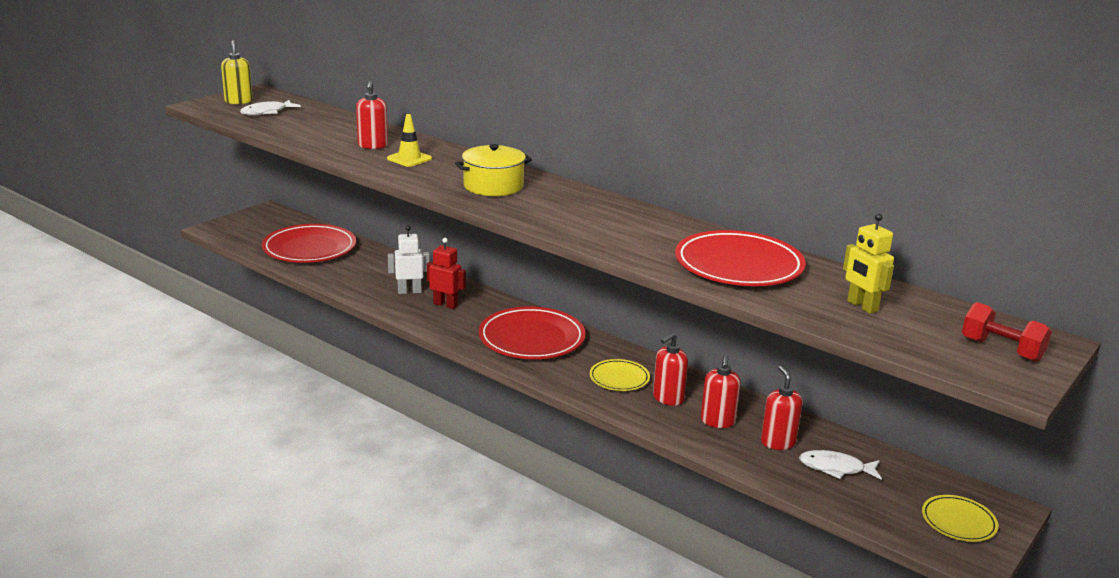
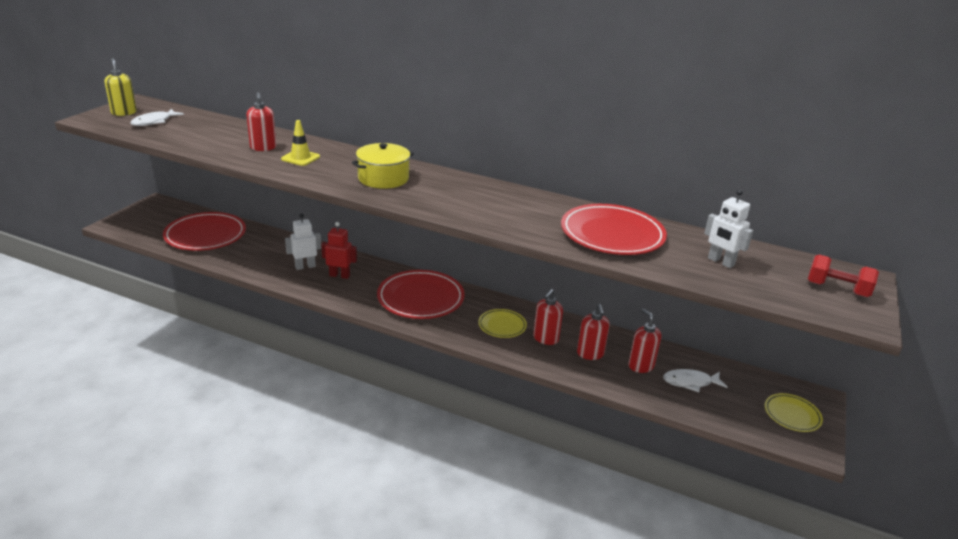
camera: 15 degrees left, 5 degrees up
yellow robot [843,213,894,314] -> white robot [704,190,753,268]

